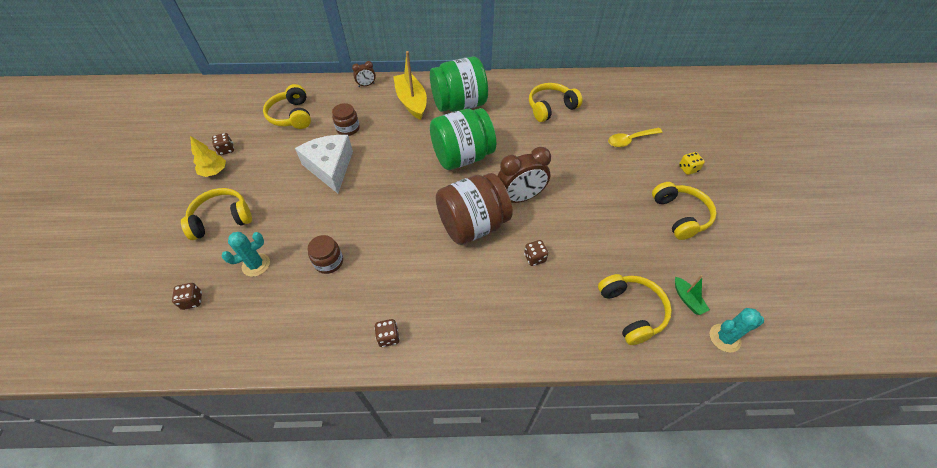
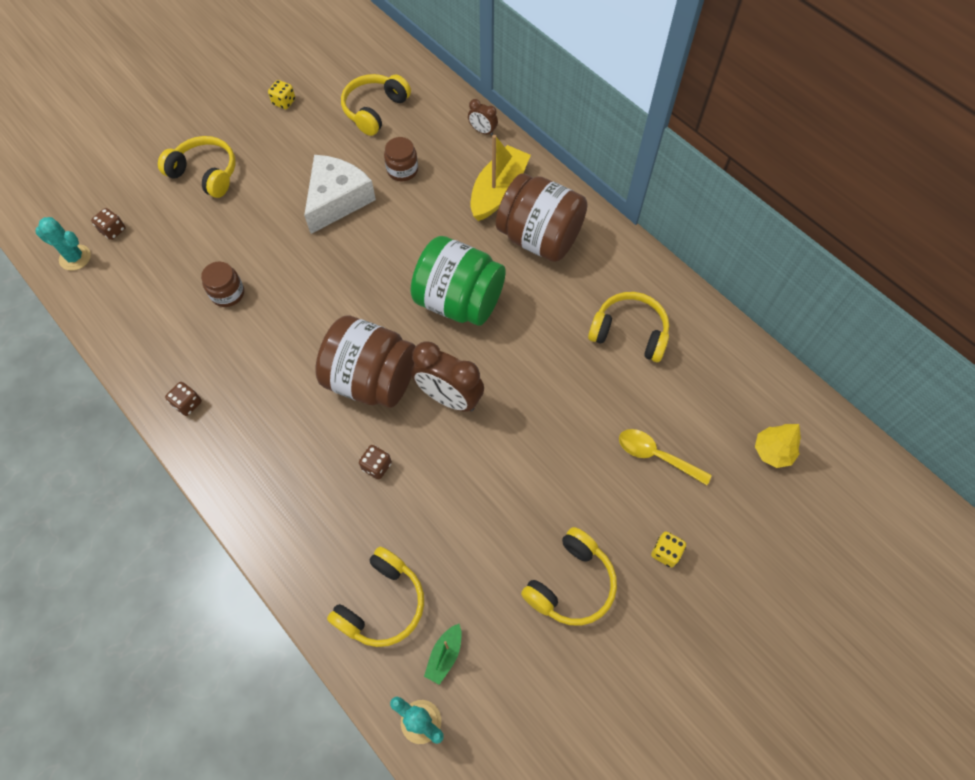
camera: 50 degrees right, 10 degrees up
yellow tree [190,136,226,177] -> yellow tree moved to [755,424,801,468]
brown dice [212,133,234,155] -> yellow dice [268,80,295,109]
turquoise cactus [222,232,270,277] -> turquoise cactus moved to [36,217,91,271]
green jar [430,57,488,112] -> brown jar [496,173,587,262]

